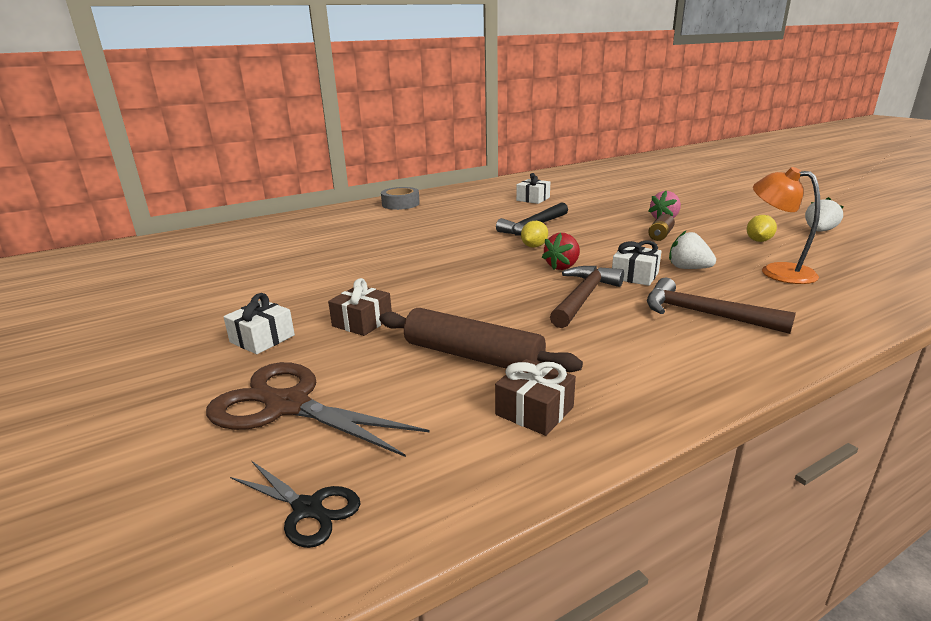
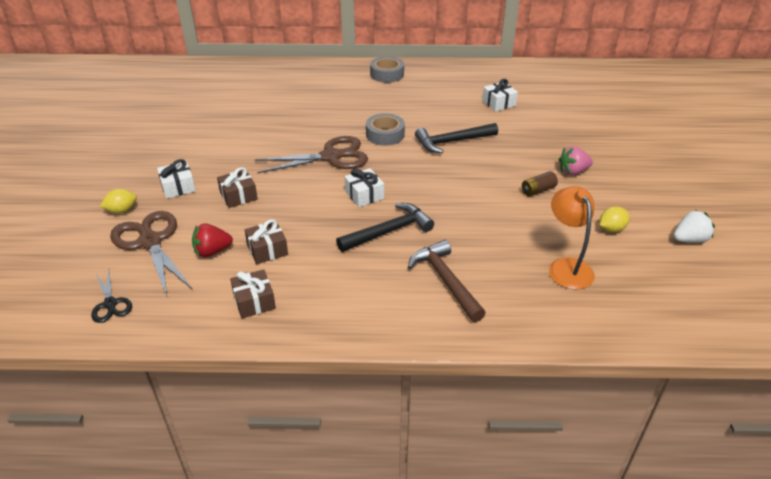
camera: 30 degrees right, 15 degrees up
brown rolling pin [379,308,583,372] -> brown gift [245,219,288,264]
yellow lemon [521,221,548,248] -> yellow lemon moved to [100,189,137,214]
red strawberry [542,233,580,270] -> red strawberry moved to [192,223,233,257]
brown hammer [550,266,624,328] -> black hammer [336,203,434,252]
white gift [612,241,661,286] -> white gift moved to [345,168,384,207]
white strawberry [669,231,716,269] -> none
none -> brown scissors [255,136,368,173]
none -> grey tape [366,113,405,146]

